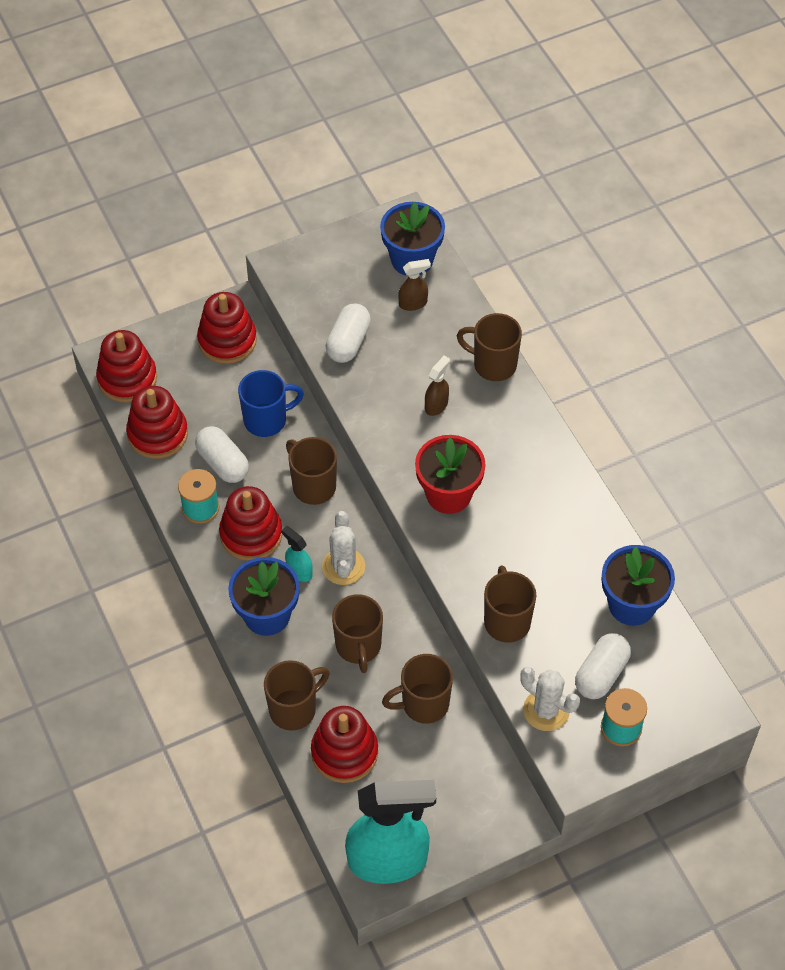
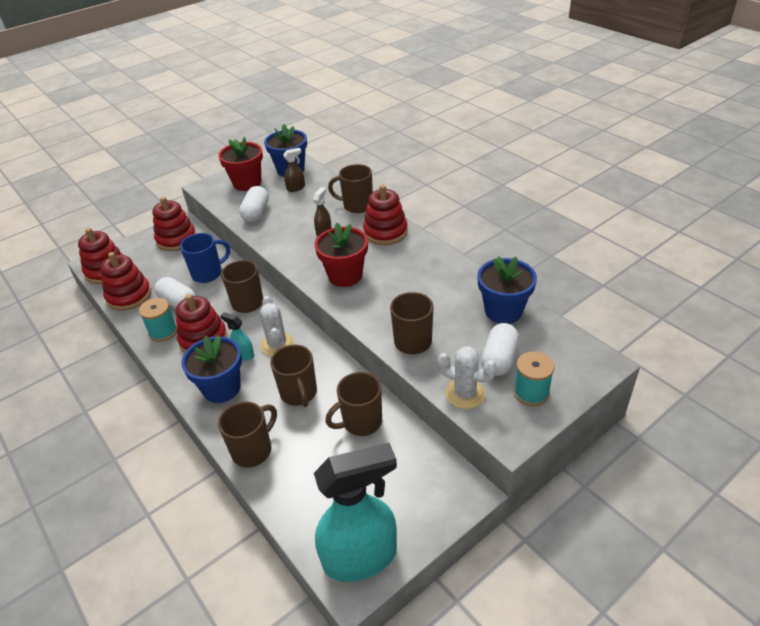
camera: 10 degrees left, 15 degrees down
red stacking toy [311,706,378,783] -> red stacking toy moved to [363,185,408,245]
none -> red flower pot [218,137,263,191]

